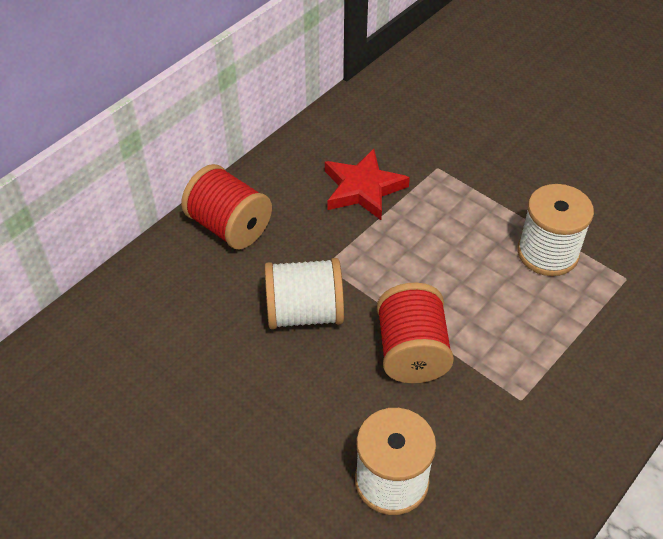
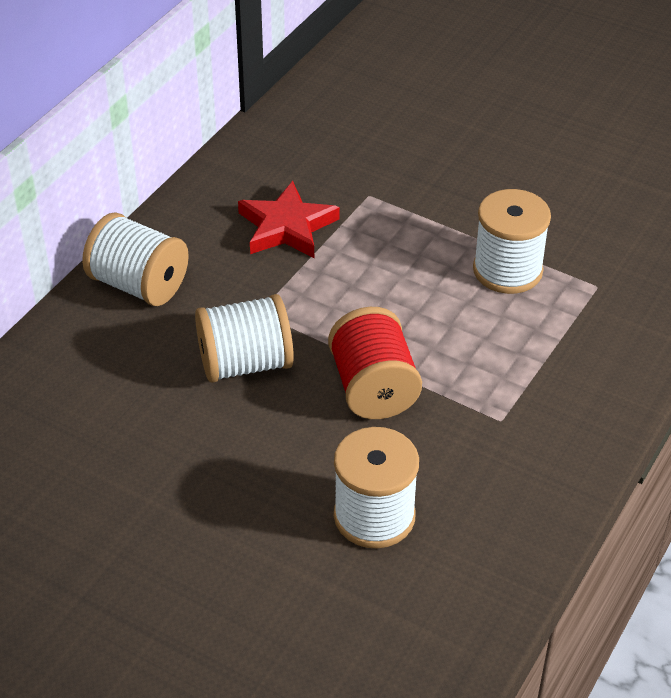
camera: 10 degrees left, 5 degrees down
red spool [181,164,272,249] -> white spool [82,213,189,306]

